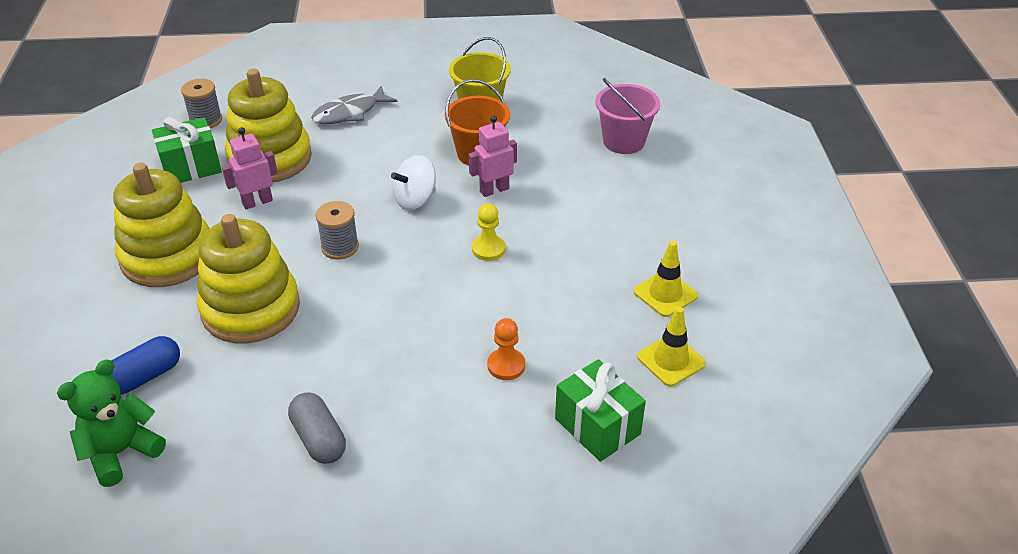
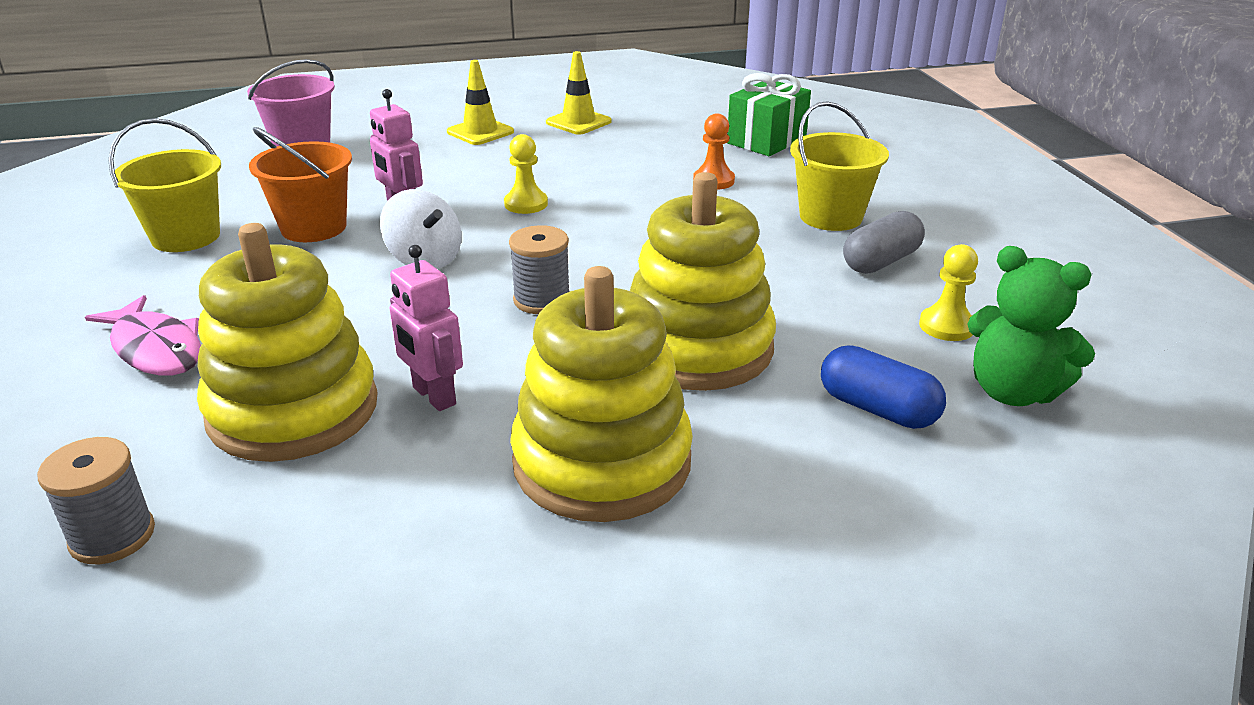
camera: 100 degrees left, 10 degrees down
green gift [152,117,222,183] -> none
grey fish [311,86,397,124] -> pink fish [85,295,201,375]
yellow traffic cone [637,307,706,387] -> yellow traffic cone moved to [447,60,514,145]
none -> yellow bucket [790,101,889,231]
none -> yellow pawn [919,244,978,341]

